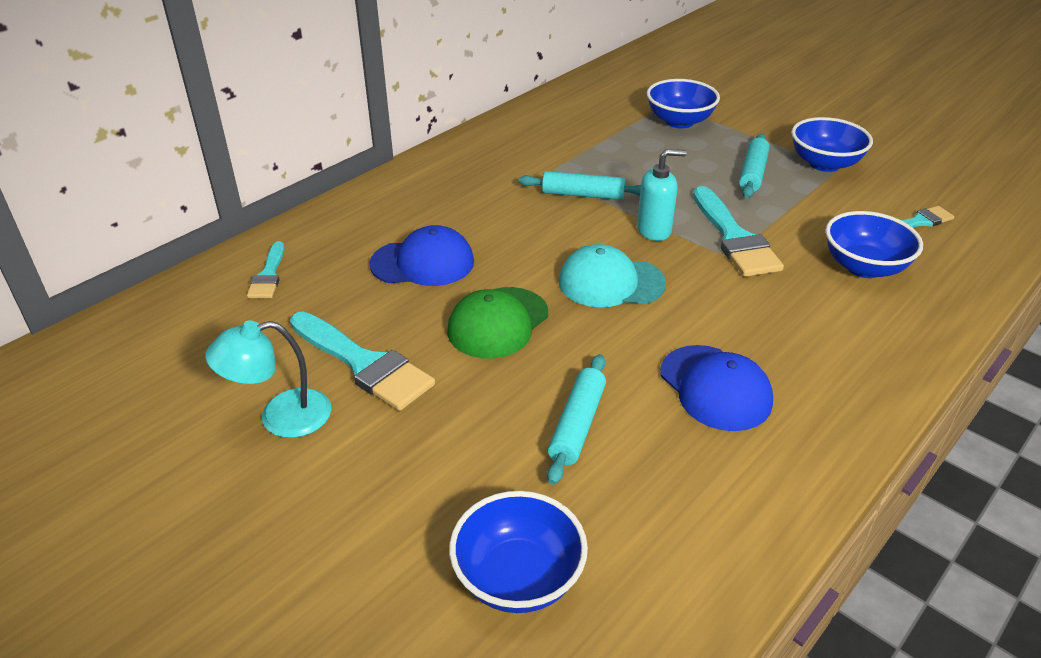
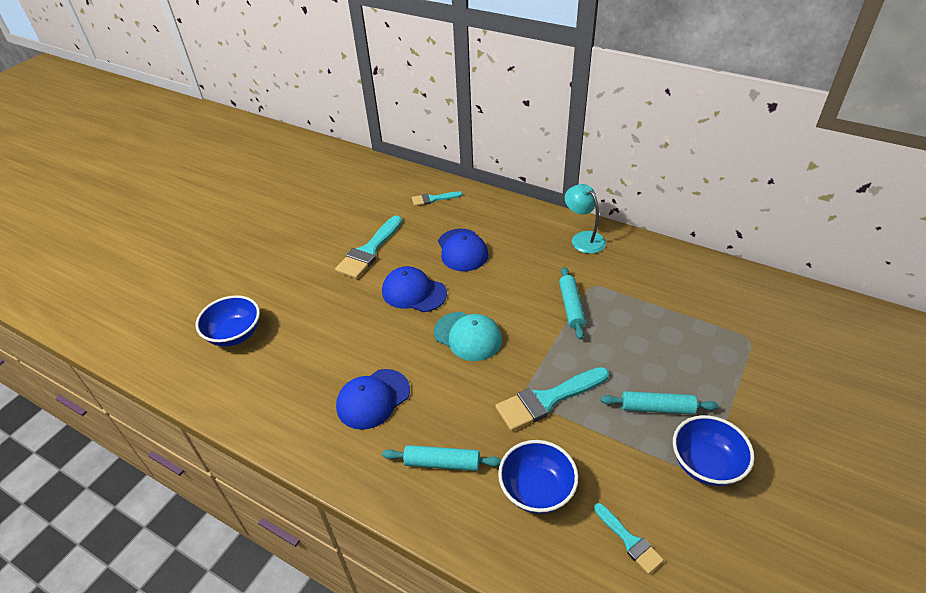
camera: 80 degrees right, 5 degrees up
turquoise lamp [205,320,331,438] -> turquoise lamp moved to [565,184,606,254]
green cap [447,287,548,358] -> blue cap [382,266,447,312]
turquoise rolling pin [547,354,606,485] -> turquoise rolling pin moved to [382,445,501,471]
turquoise cap [558,244,666,307] -> turquoise cap turned 135 degrees clockwise [434,312,502,361]
turquoise soap dispenser [637,149,686,241] -> none
blue bowl [647,79,720,128] -> none

